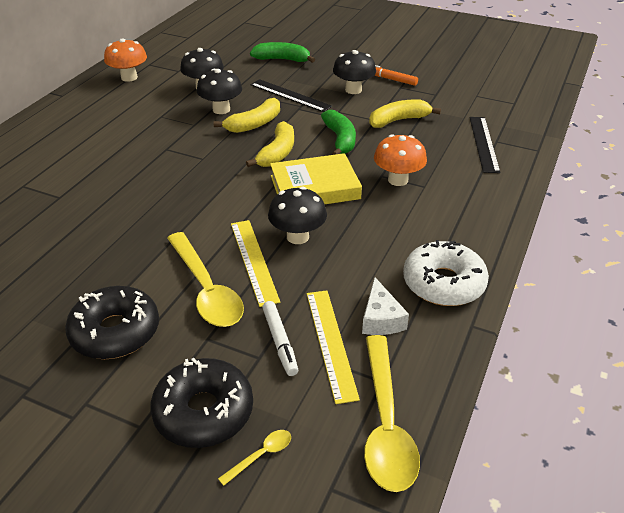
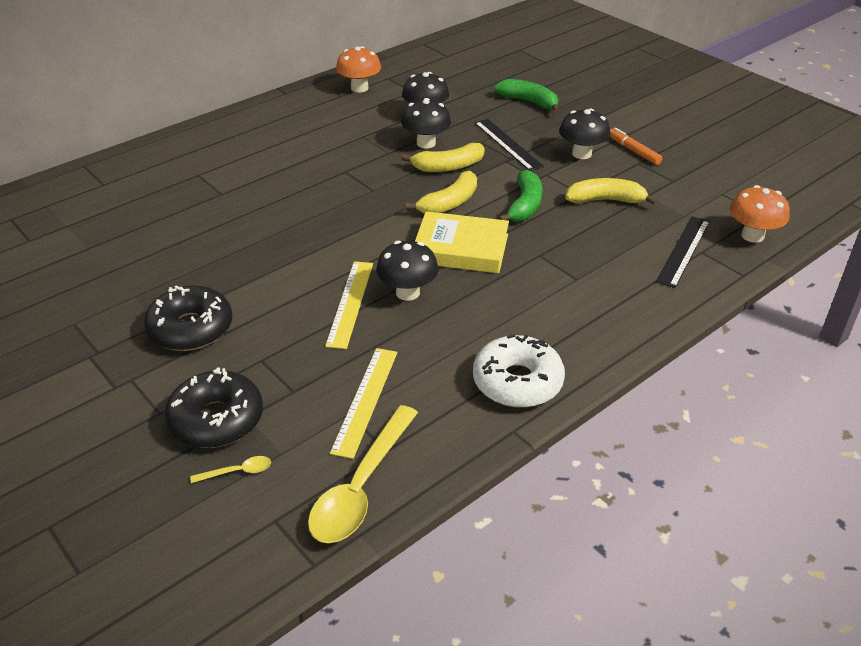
camera: 25 degrees right, 0 degrees up
yellow spoon [167,232,244,327] -> none
white marker [262,301,298,376] -> none
white cheese [362,277,409,335] -> none
orange mushroom [374,134,427,186] -> orange mushroom moved to [730,185,790,243]

